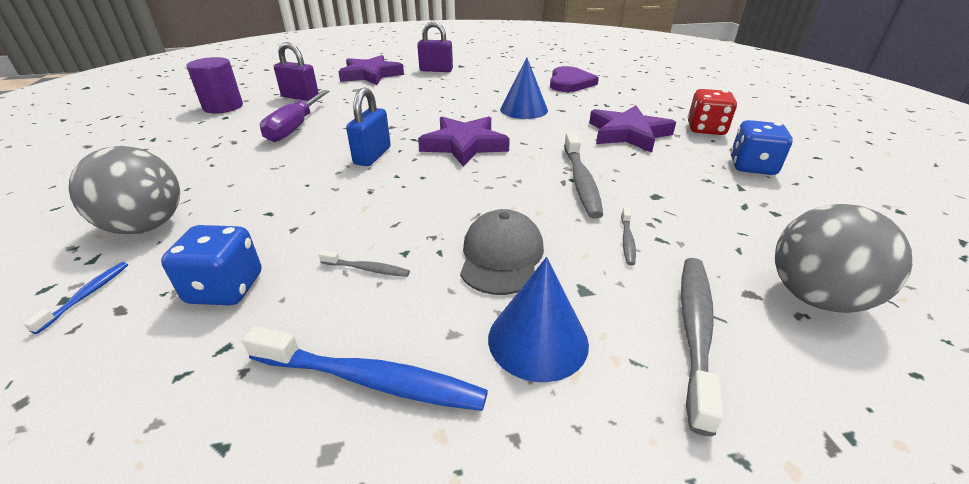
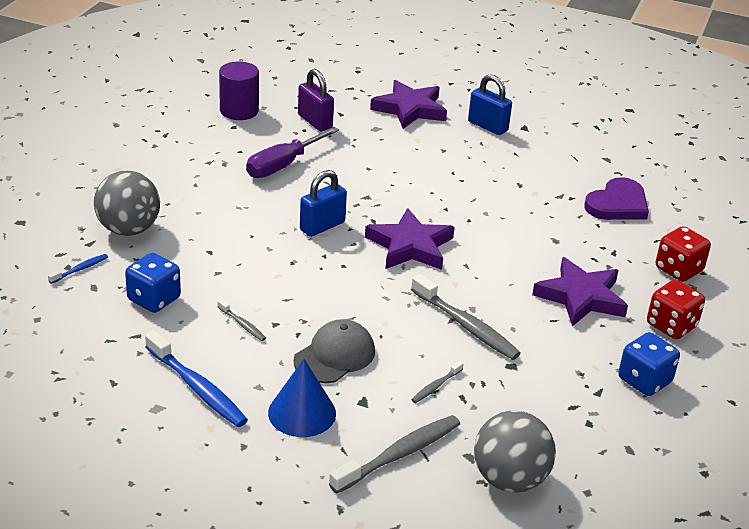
camera: 30 degrees right, 0 degrees up
purple padlock [417,21,453,72] -> blue padlock [468,74,512,135]
blue cone [500,57,548,119] -> none
grey toothbrush [564,132,603,219] -> grey toothbrush turned 75 degrees counterclockwise [411,274,521,360]
none -> red dice [656,226,711,282]

